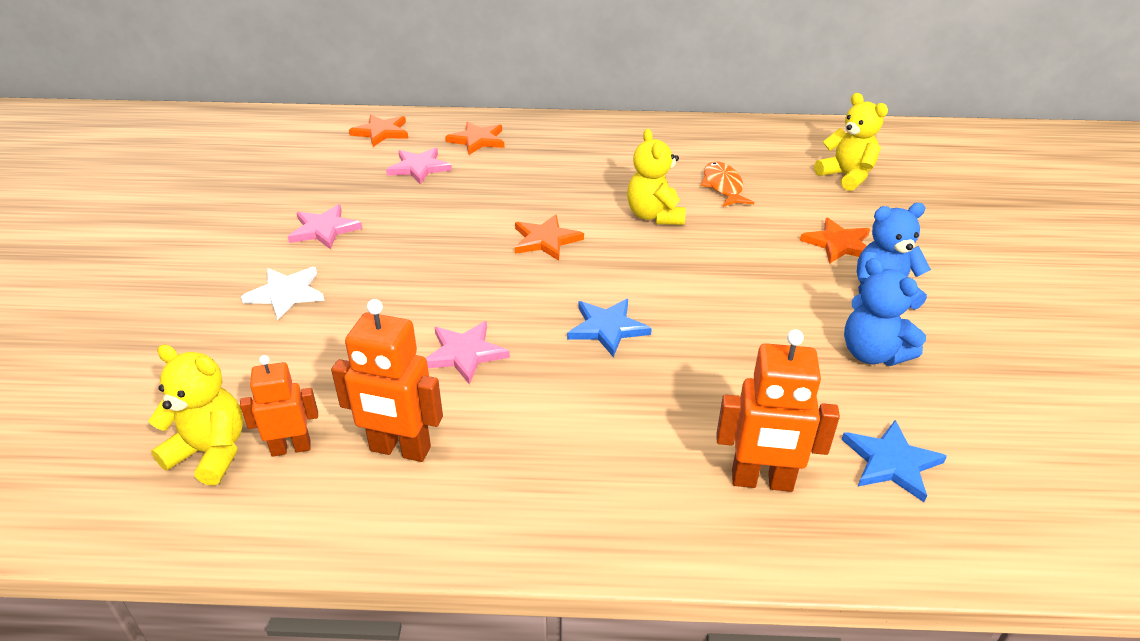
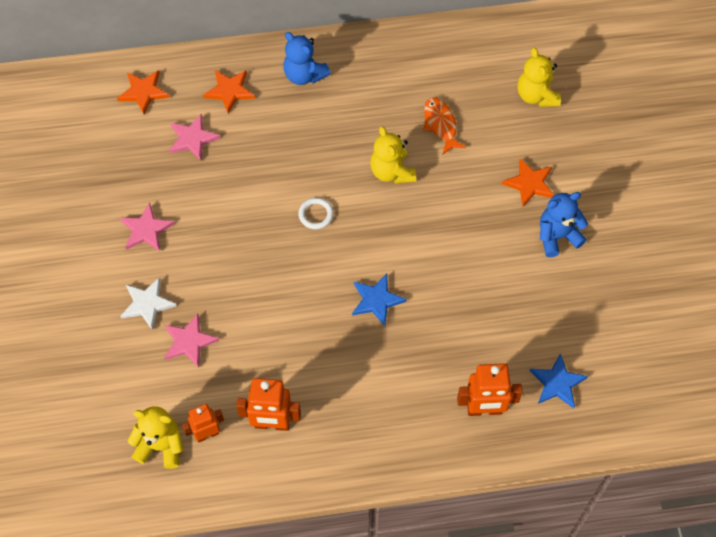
camera: 10 degrees left, 25 degrees up
pink star [426,321,510,385] -> pink star moved to [164,314,219,368]
orange star [515,214,584,261] -> white ring [298,198,334,229]
yellow teddy bear [814,93,888,191] -> yellow teddy bear turned 150 degrees counterclockwise [518,47,561,107]
blue teddy bear [844,258,926,366] -> blue teddy bear moved to [283,32,331,85]

